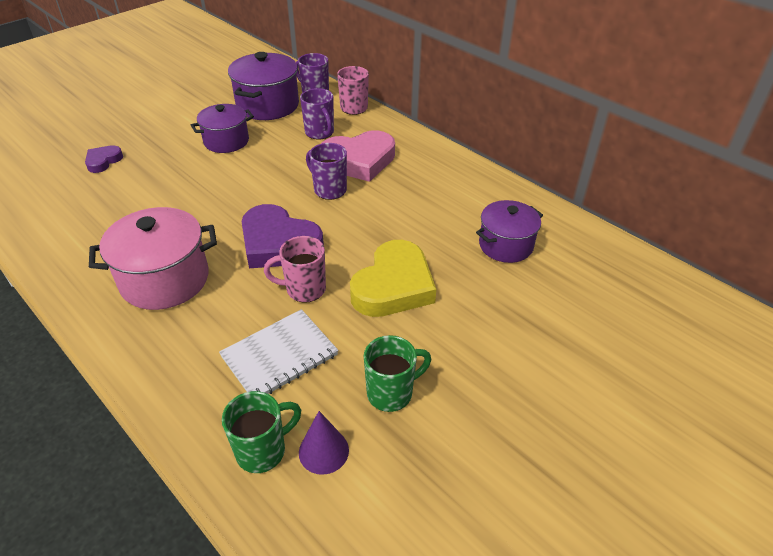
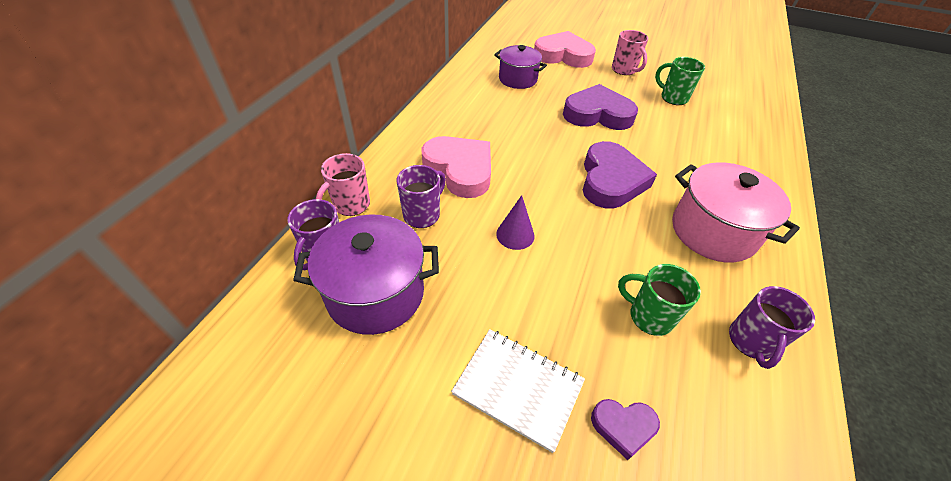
camera: 115 degrees left, 5 degrees up
purple pot [191,104,254,153] -> none
white notebook [219,309,338,394] -> white notebook moved to [451,329,585,453]
green mug [222,391,301,473] -> green mug moved to [618,264,701,336]
pink mug [264,236,326,303] -> pink mug moved to [612,30,648,75]
purple cone [299,411,349,475] -> purple cone moved to [496,195,535,250]
purple mug [306,143,347,200] -> purple mug moved to [729,286,815,369]
yellow heart [350,240,436,317] -> purple heart [563,84,638,130]
none -> pink heart [534,31,596,68]

